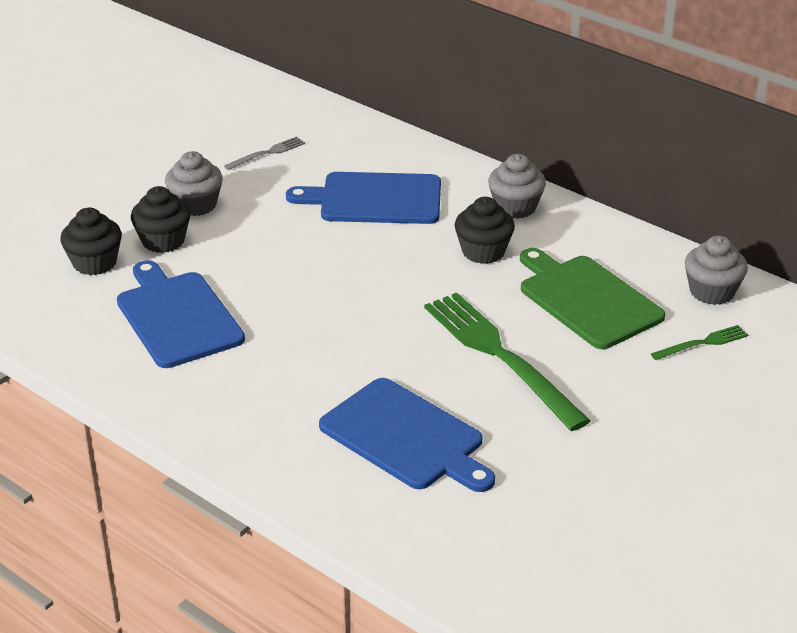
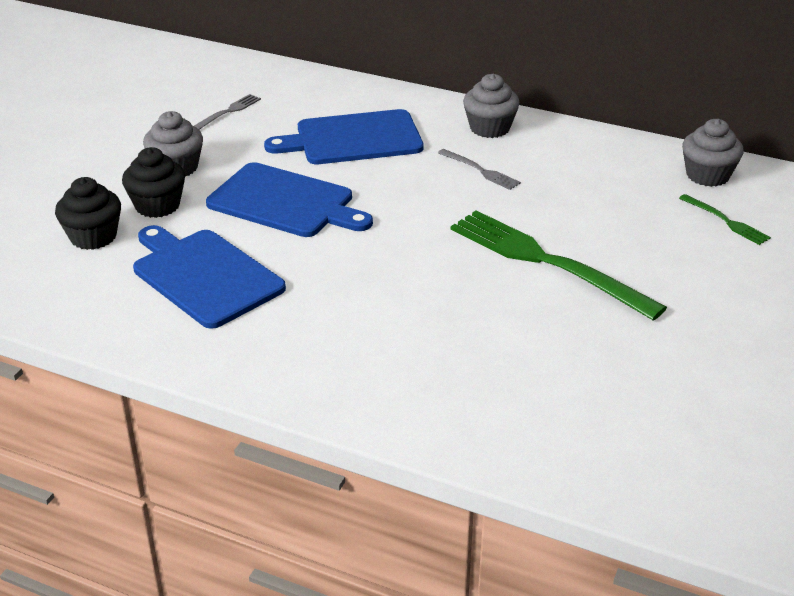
camera: 15 degrees left, 0 degrees up
blue cutting board [319,378,495,492] -> blue cutting board moved to [206,162,373,237]
black cupcake [455,197,515,264] -> grey fork [438,149,521,190]
green cutting board [520,248,665,349] -> none
green fork [651,325,748,360] -> green fork turned 90 degrees clockwise [679,194,771,245]

